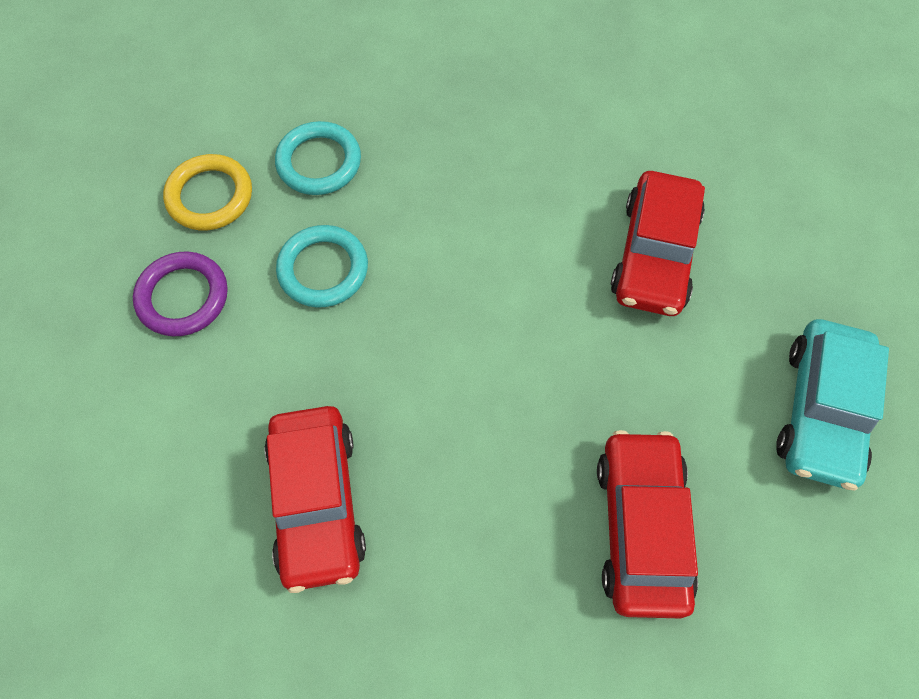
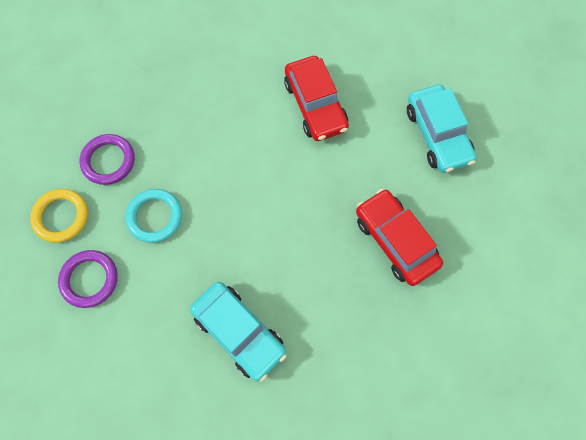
camera: 35 degrees left, 5 degrees up
red car [264,406,366,593] -> turquoise car [190,282,287,382]
turquoise ring [275,121,361,195] -> purple ring [79,134,135,185]

